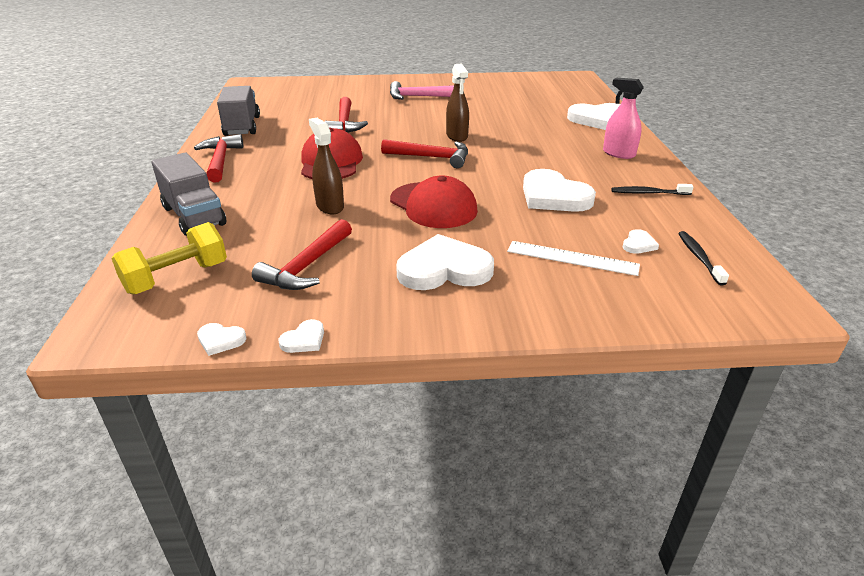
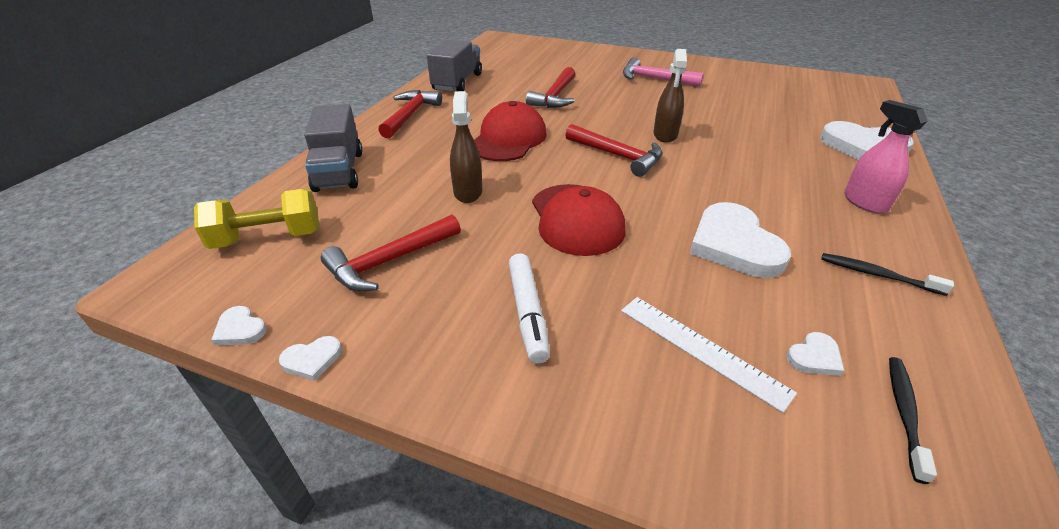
camera: 25 degrees right, 5 degrees up
white heart [396,234,494,290] -> white marker [508,254,550,364]

